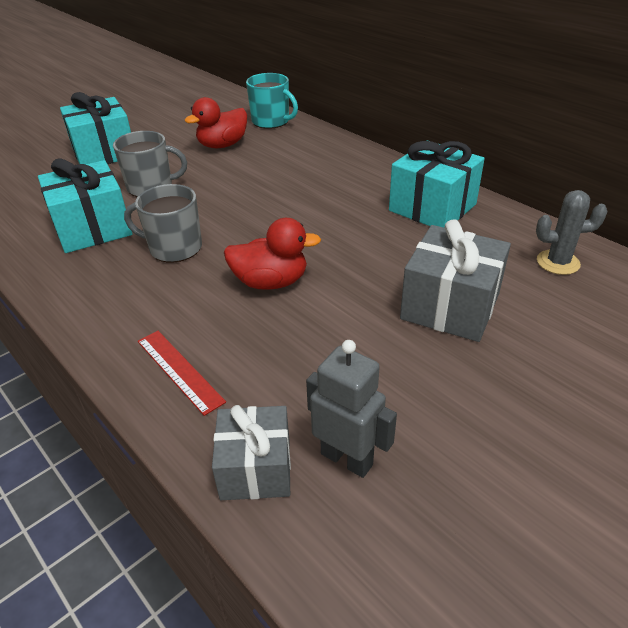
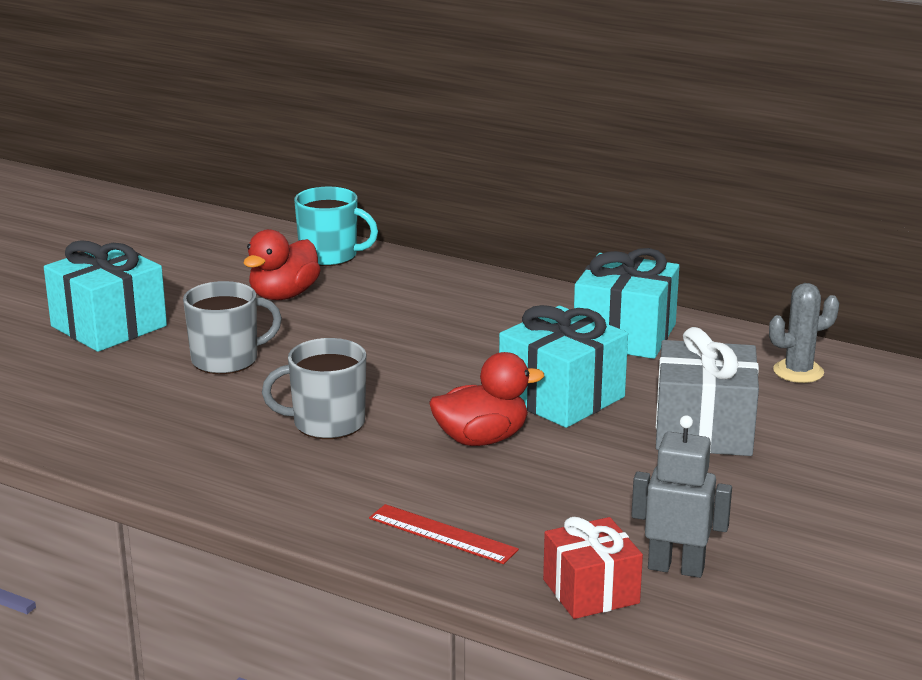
camera: 20 degrees left, 15 degrees down
turquoise gift [38,159,133,253] -> turquoise gift moved to [499,305,628,428]
grey gift [212,405,291,500] -> red gift [543,517,643,619]

